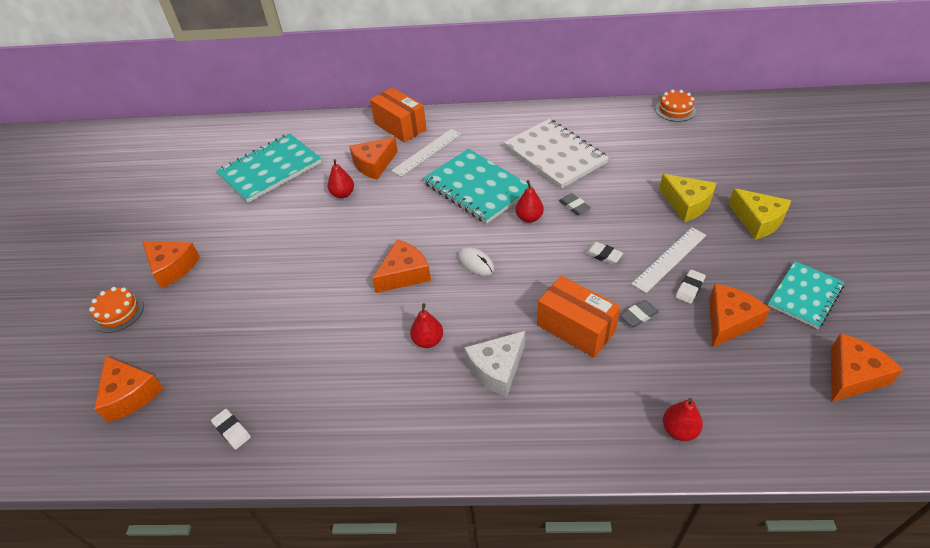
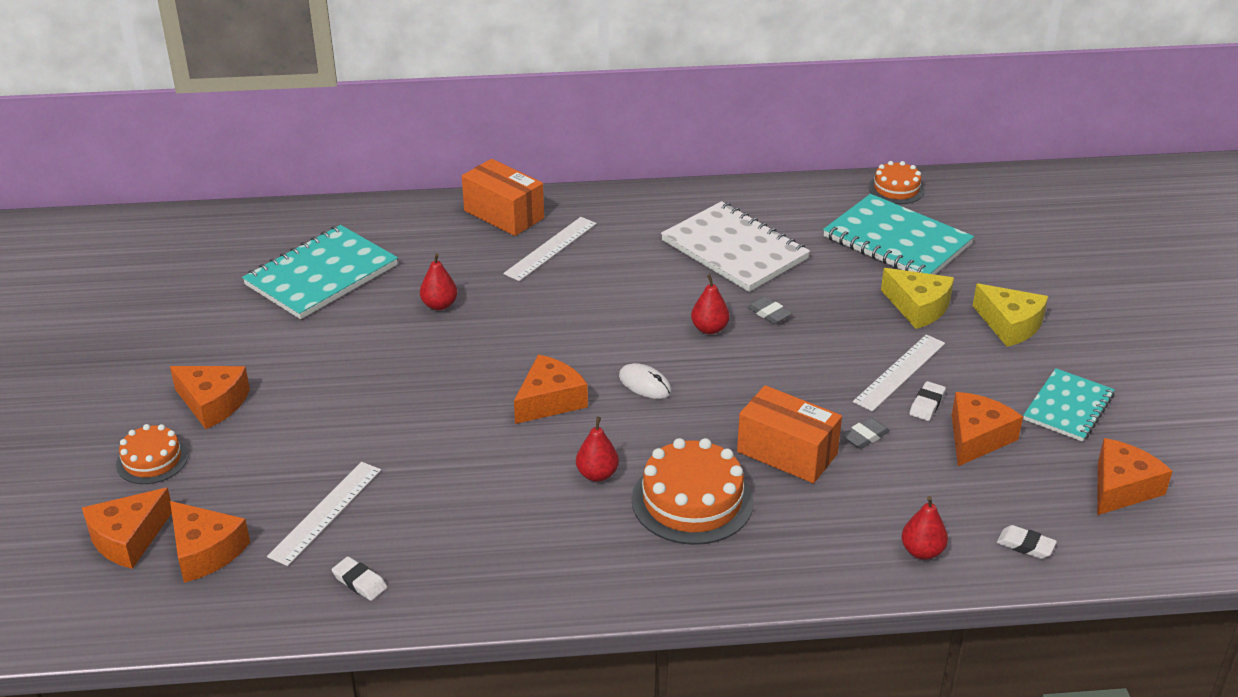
camera: 10 degrees left, 10 degrees down
orange cheese [349,137,398,180] -> orange cheese moved to [82,487,172,569]
turquoise notebook [423,149,533,224] -> turquoise notebook moved to [823,194,974,275]
white cheese [464,331,525,397] -> orange cake [632,438,754,545]
white eraser [584,242,623,264] -> white eraser moved to [997,525,1057,559]
none -> white ruler [267,462,381,566]

